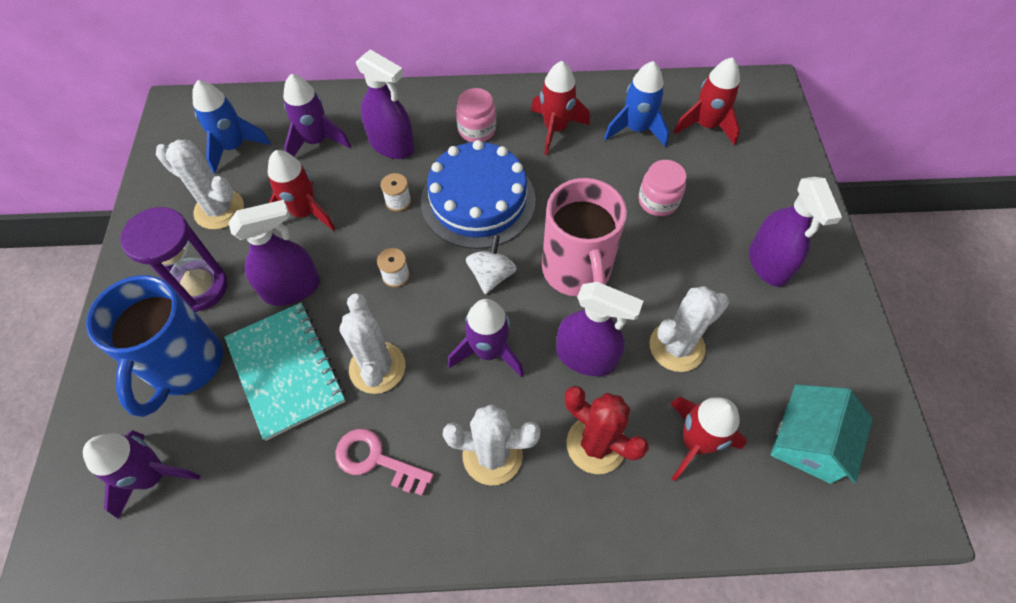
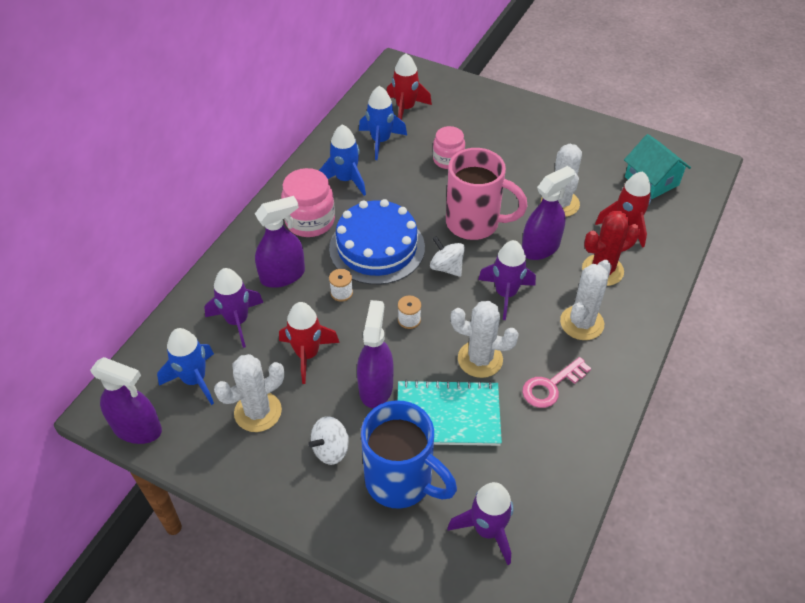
camera: 60 degrees left, 10 degrees down
purple hourglass [120,207,228,312] -> white spinning top [308,416,349,465]
pink jar [456,88,496,142] -> pink jar [281,168,335,237], size x1.51
red rocket [531,61,590,155] -> blue rocket [319,125,366,196]
purple spray bottle [749,177,842,287] -> purple spray bottle moved to [90,357,162,444]

